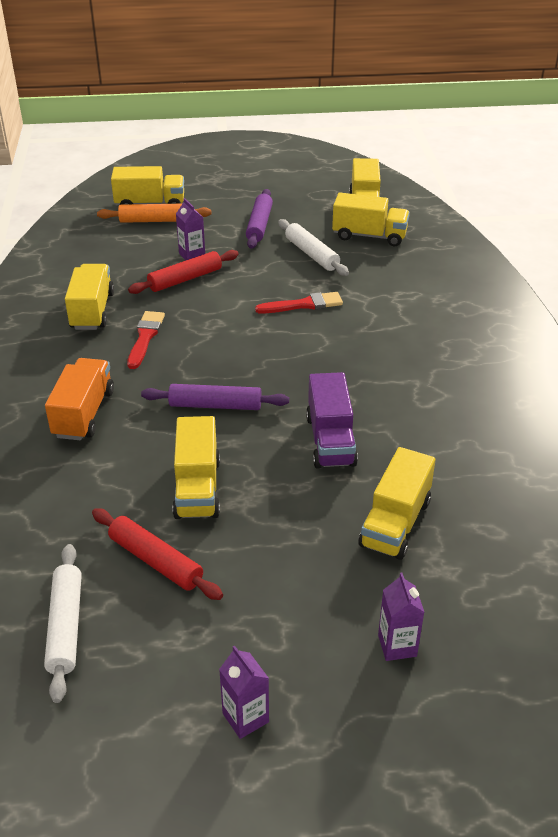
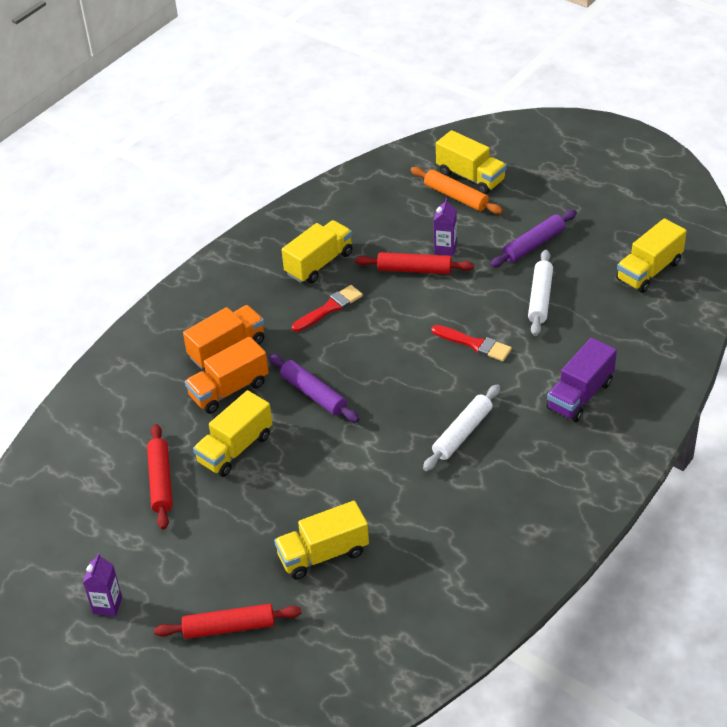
camera: 45 degrees right, 5 degrees up
white rolling pin [44,544,82,703] -> white rolling pin moved to [423,384,500,471]
purple truck [306,372,358,469] -> purple truck moved to [546,338,617,422]
yellow truck [332,193,410,246] -> none
purple carton [378,573,424,661] -> red rolling pin [154,604,302,639]
none -> orange truck [185,336,269,414]

